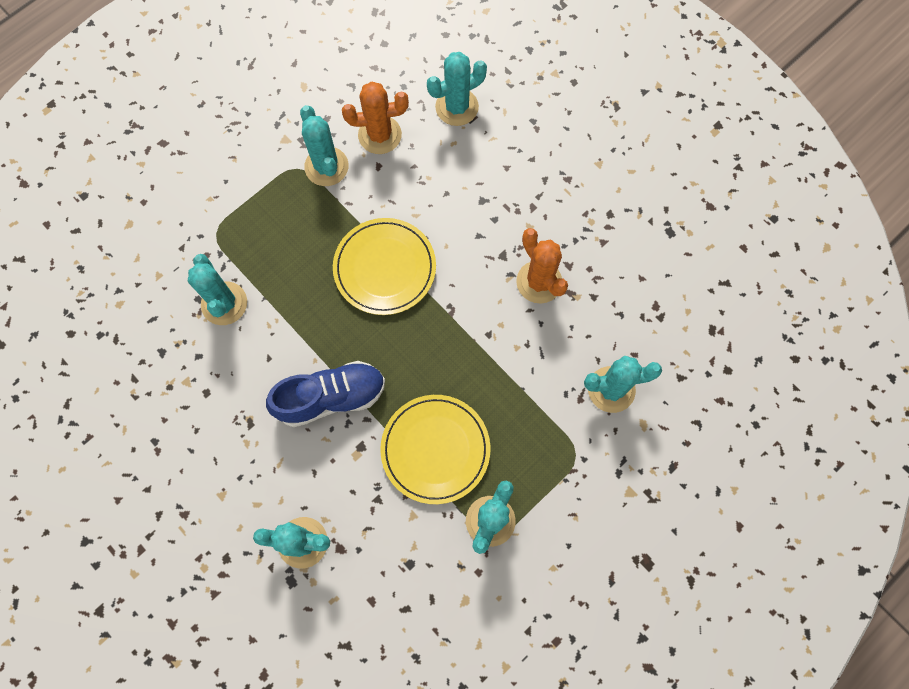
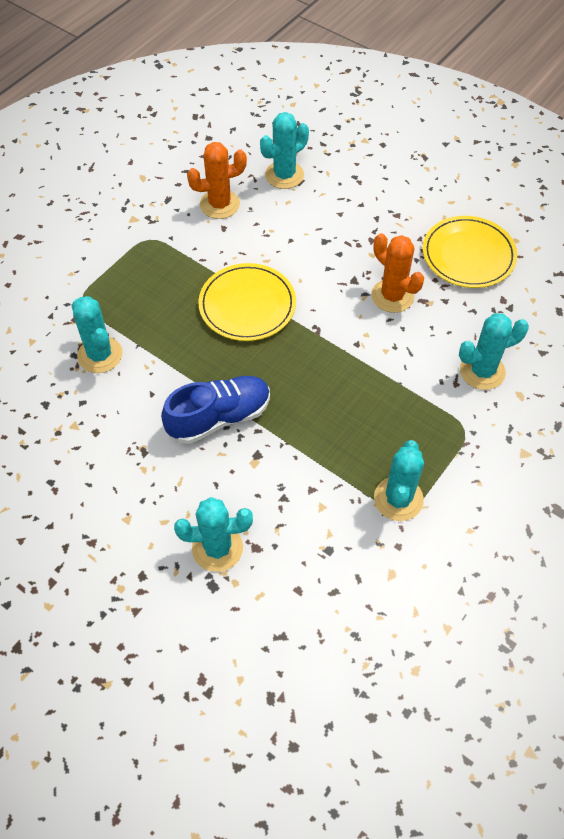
camera: 10 degrees left, 15 degrees down
turquoise cactus [300,105,349,186] -> none
yellow plate [380,395,490,504] -> yellow plate moved to [423,216,517,288]

